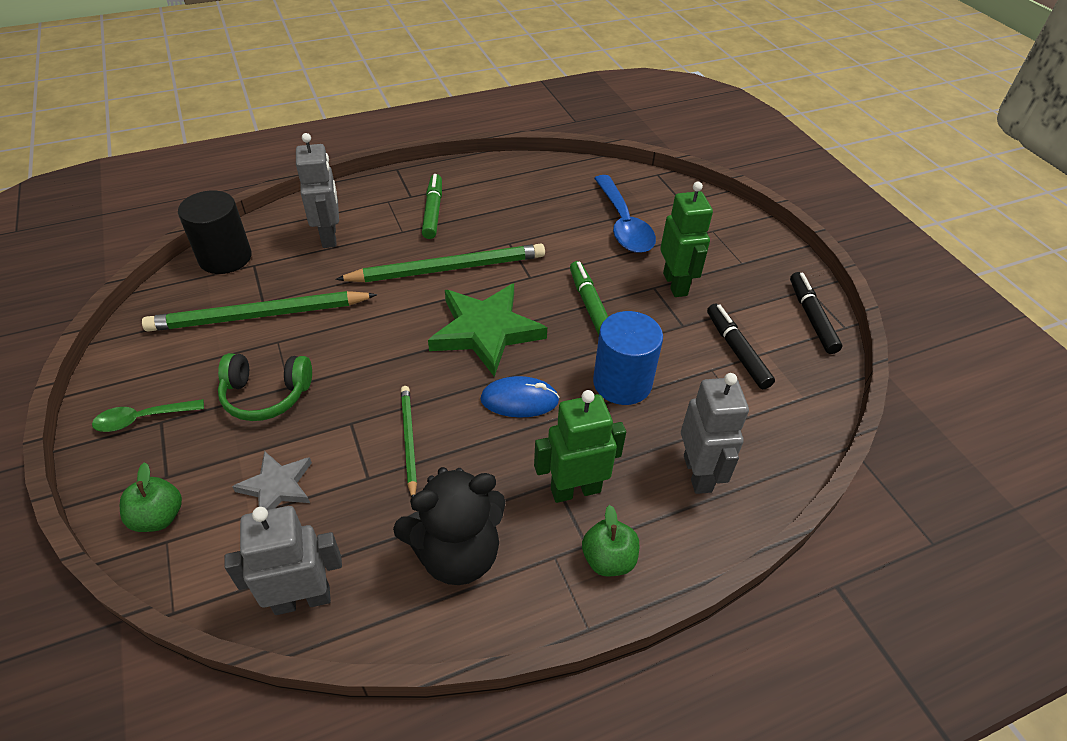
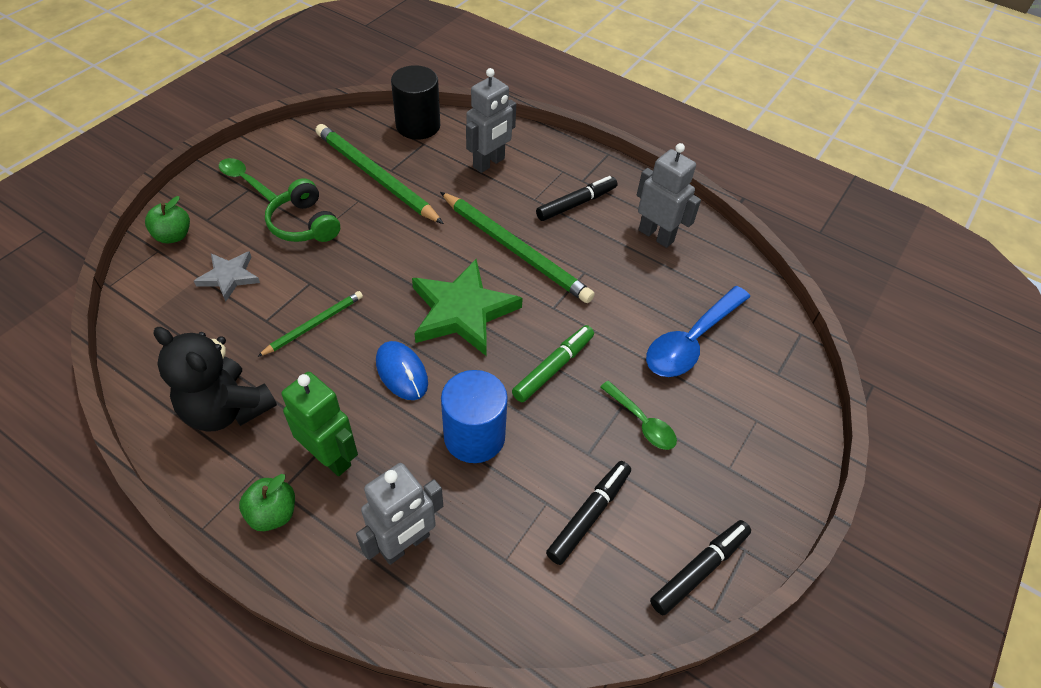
camera: 55 degrees right, 5 degrees up
grey robot [224,506,342,615] -> grey robot moved to [637,143,701,248]
green marker [422,174,442,239] -> black marker [536,176,617,221]
green robot [660,182,713,297] -> green spoon [600,381,677,450]

